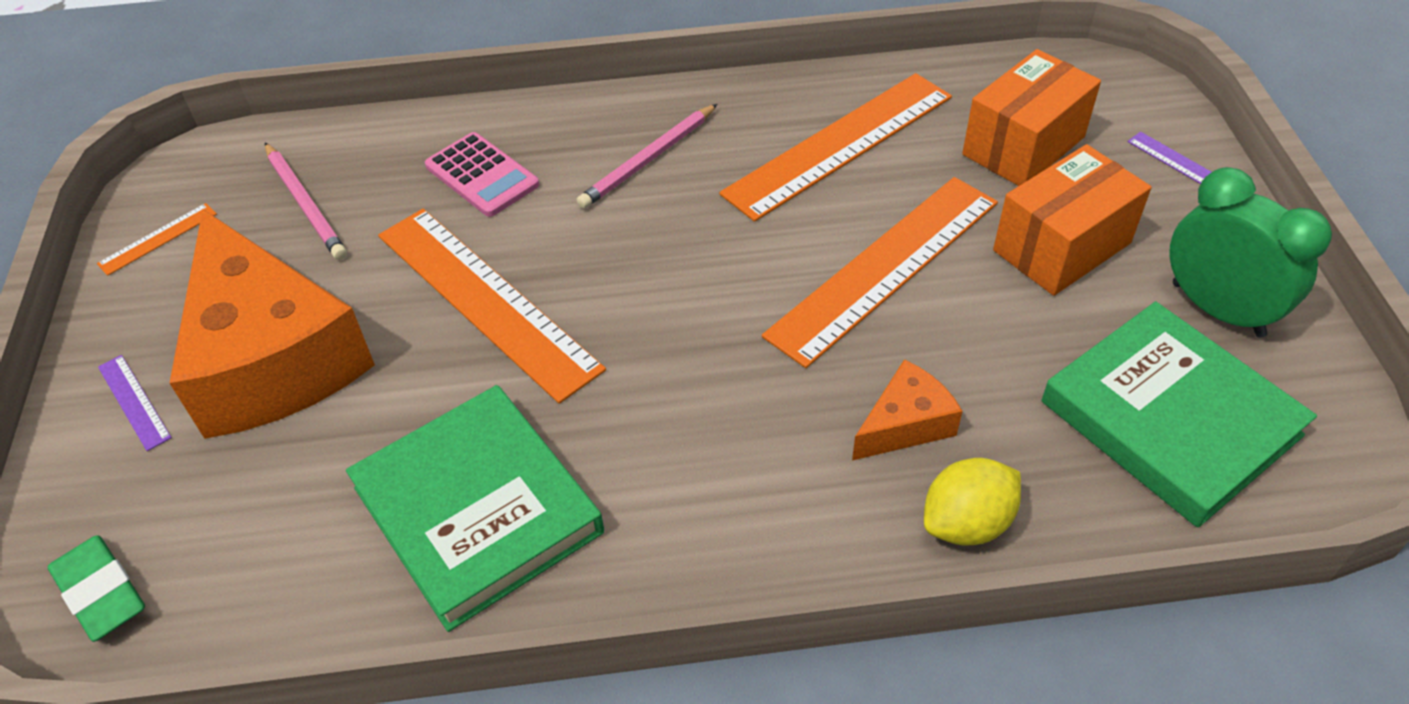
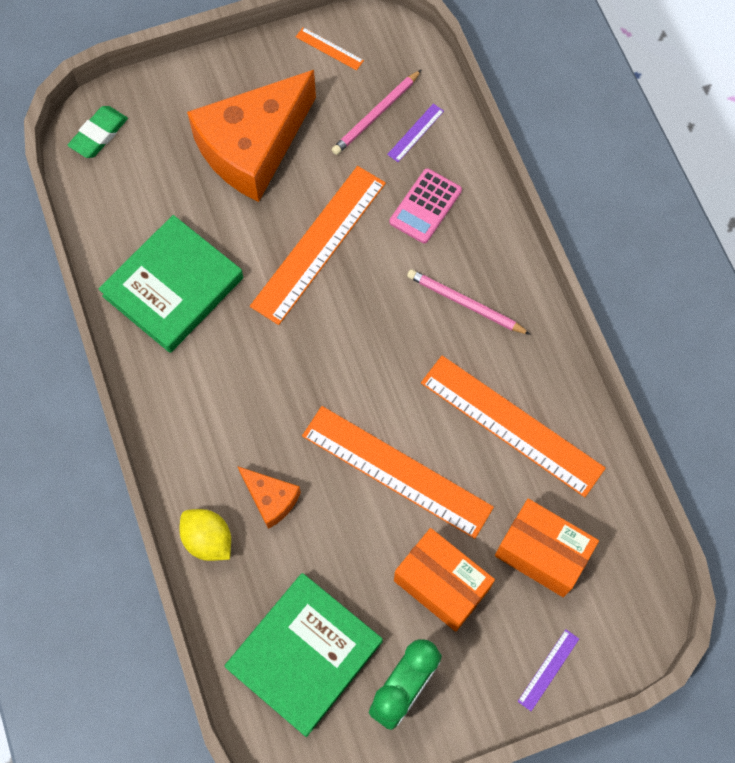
camera: 75 degrees right, 20 degrees up
purple ruler [98,355,172,451] -> purple ruler moved to [387,104,444,162]

